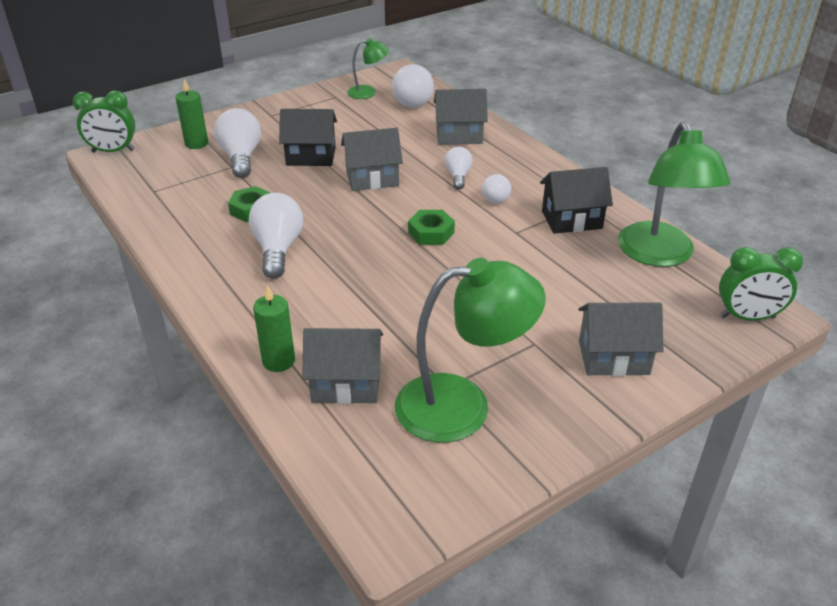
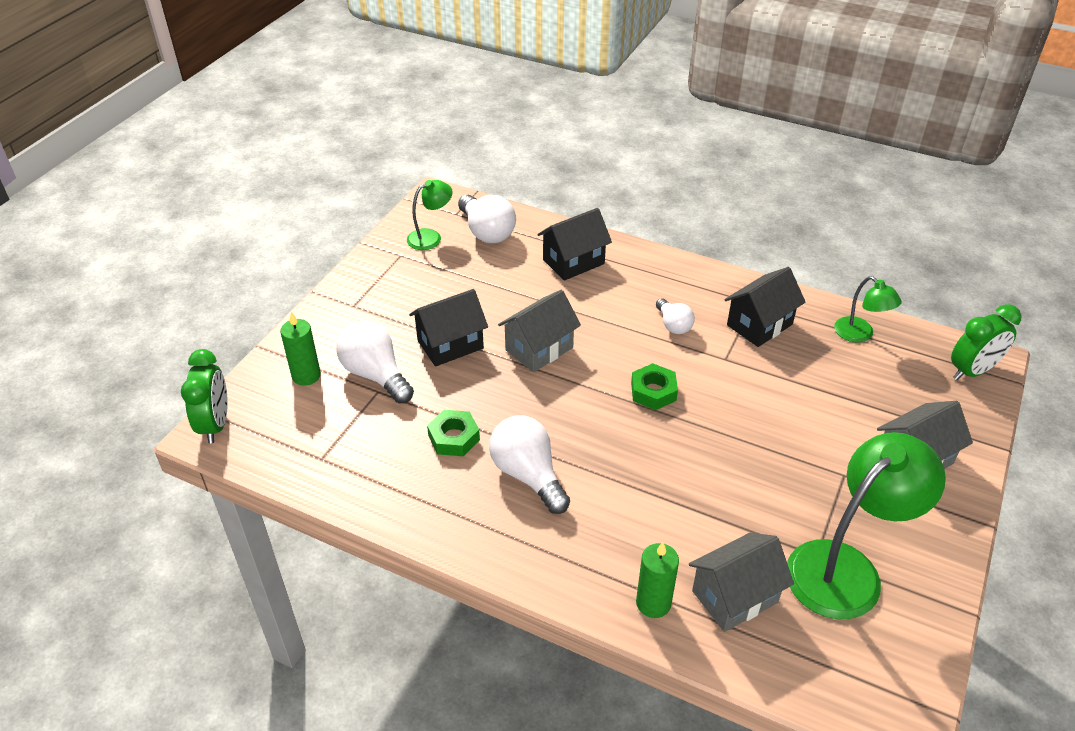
camera: 30 degrees left, 5 degrees up
green clock [73,91,136,152] -> green clock turned 60 degrees counterclockwise [181,349,228,444]
grey house [434,89,488,145] -> black house [538,208,612,281]
white light bulb [445,147,473,190] -> none
green lamp [618,121,731,267] -> green lamp [834,276,902,343], size x0.52

